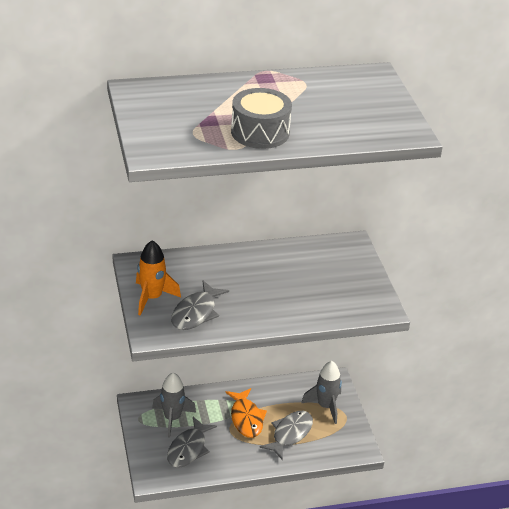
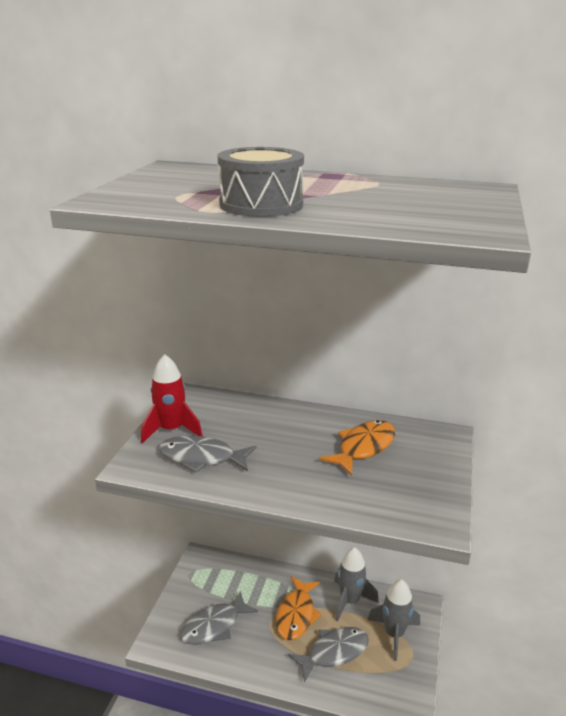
camera: 30 degrees right, 10 degrees down
orange rocket [136,240,181,316] -> red rocket [141,354,202,443]
grey rocket [152,372,196,437] -> grey rocket moved to [334,547,379,622]
grey fish [171,281,229,330] -> grey fish turned 45 degrees clockwise [159,435,257,473]
none -> orange fish [320,420,395,476]

